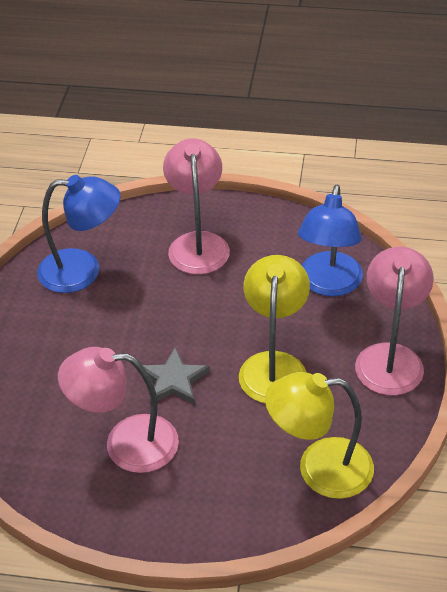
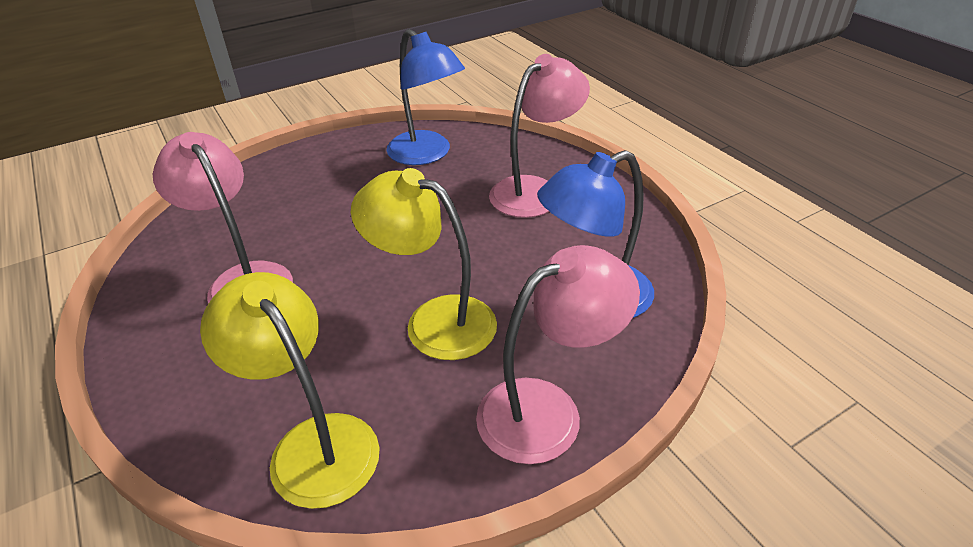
camera: 50 degrees right, 5 degrees down
grey star [142,347,210,404] -> none
yellow lamp [239,255,310,403] -> yellow lamp turned 120 degrees counterclockwise [351,168,497,360]

